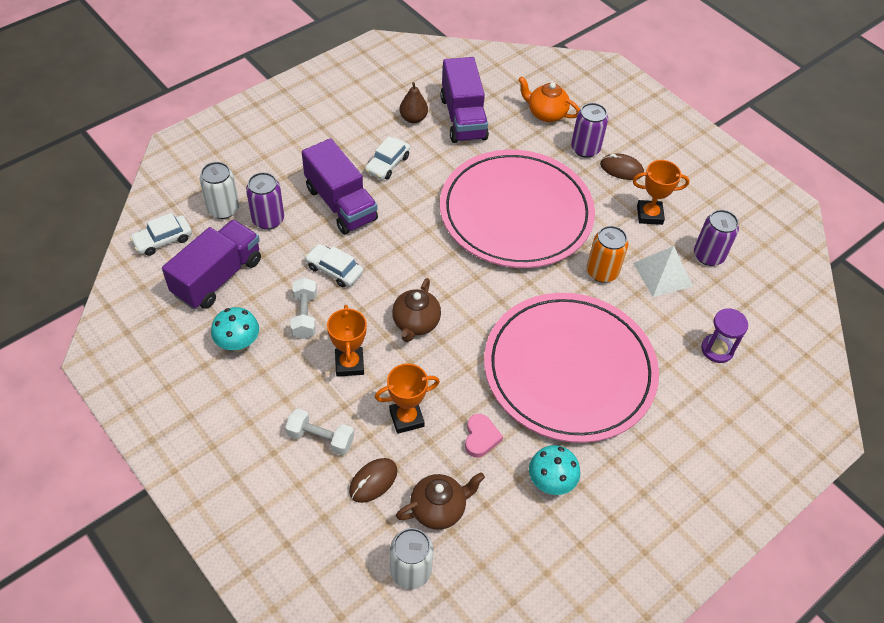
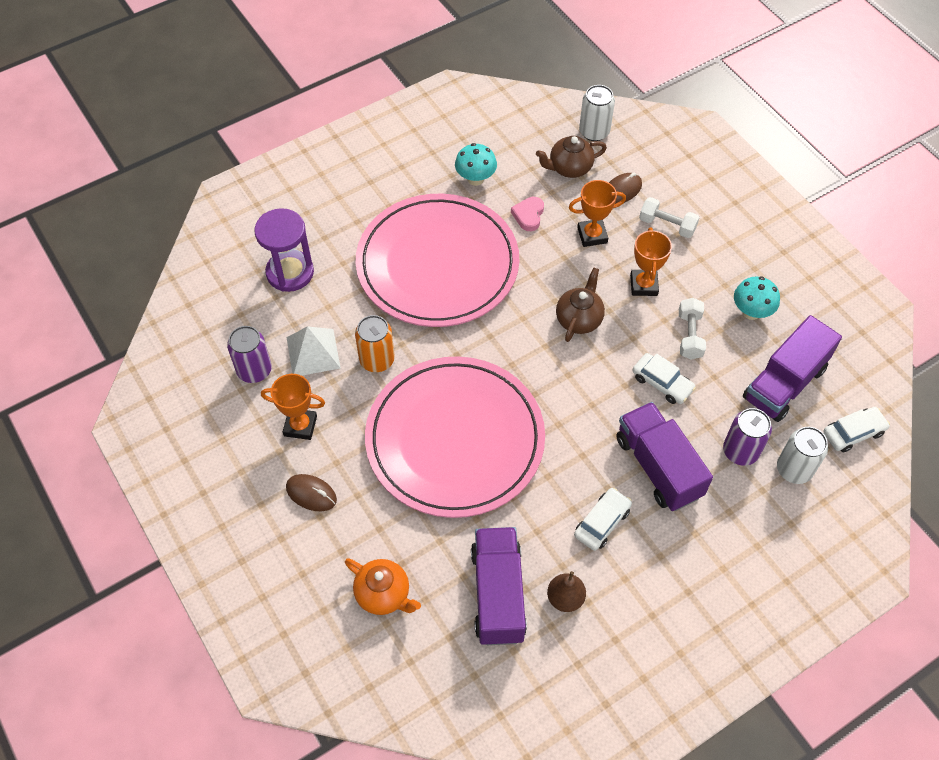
camera: 170 degrees left, 5 degrees up
purple can [571,103,608,158] -> none
purple hourglass [701,308,748,363] -> purple hourglass [254,208,314,292], size x1.52

